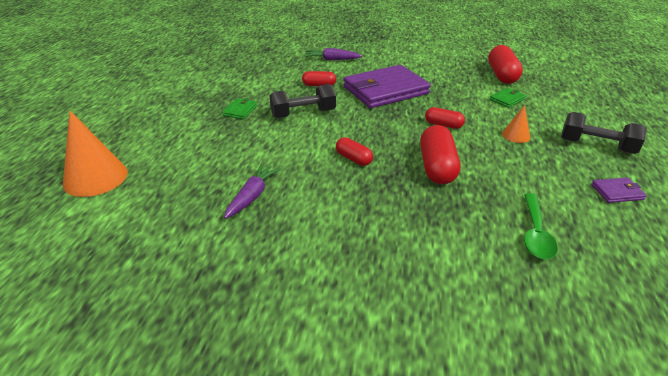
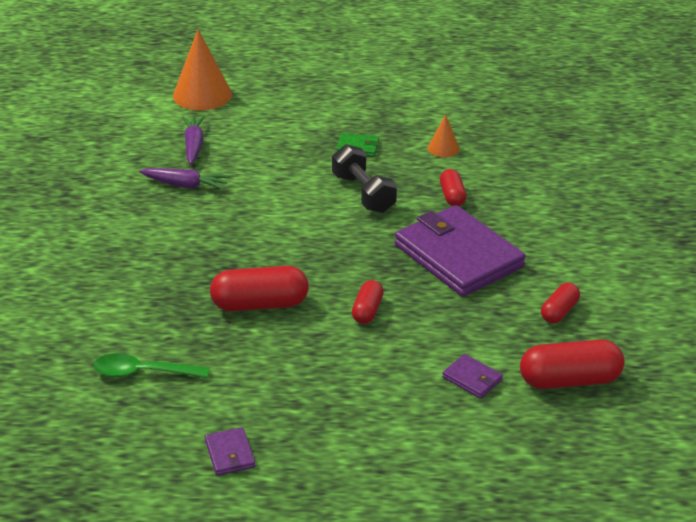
camera: 80 degrees right, 0 degrees up
purple carrot [305,48,362,60] -> purple carrot moved to [182,115,205,165]
red capsule [336,137,373,166] -> red capsule moved to [541,283,580,323]
green wallet [490,88,526,108] -> purple wallet [442,354,503,399]
orange cone [502,105,530,143] -> orange cone moved to [428,114,460,157]
black dumbbell [561,112,647,154] -> none

